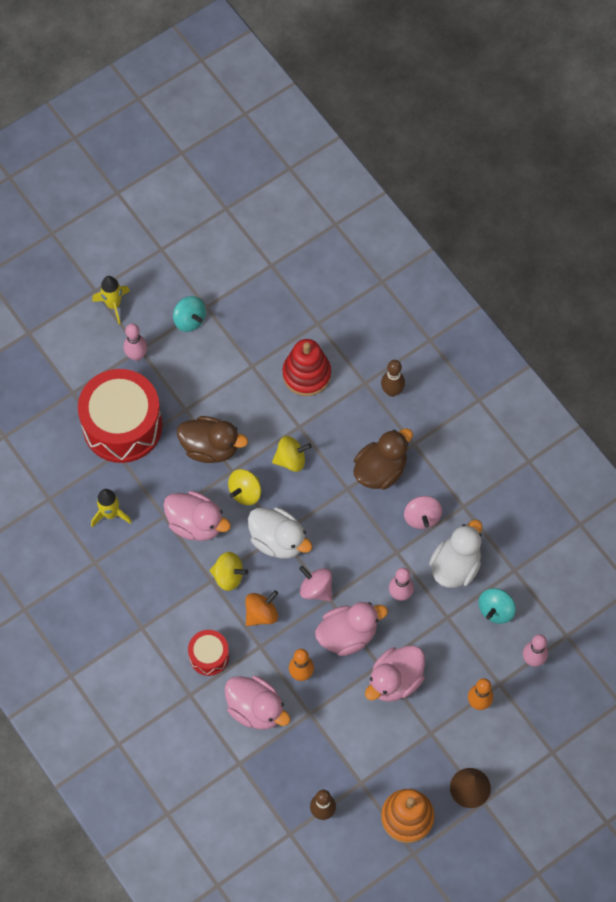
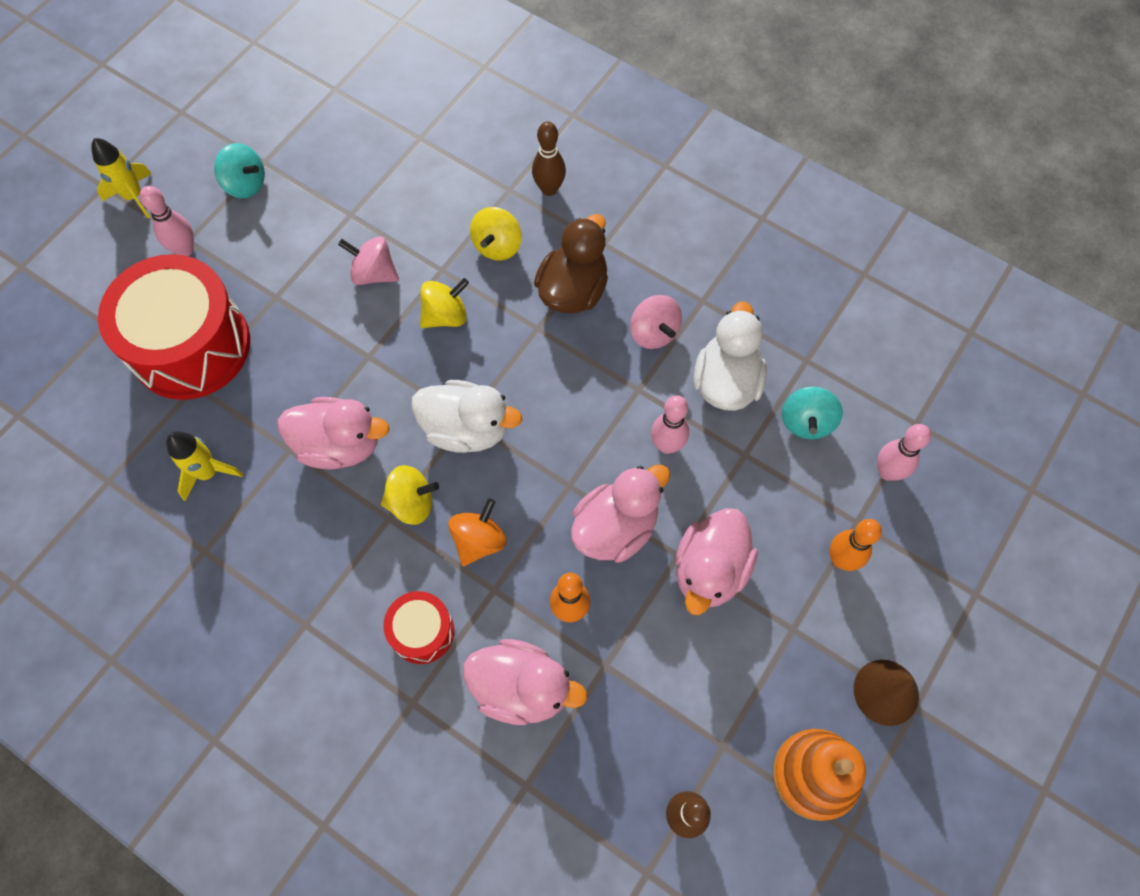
camera: 20 degrees left, 0 degrees up
brown duck [177,416,248,463] -> none
yellow spinning top [228,469,261,505] -> yellow spinning top moved to [470,207,522,260]
red stacking toy [282,339,331,396] -> none
pink spinning top [299,566,332,601] -> pink spinning top moved to [338,237,399,285]

